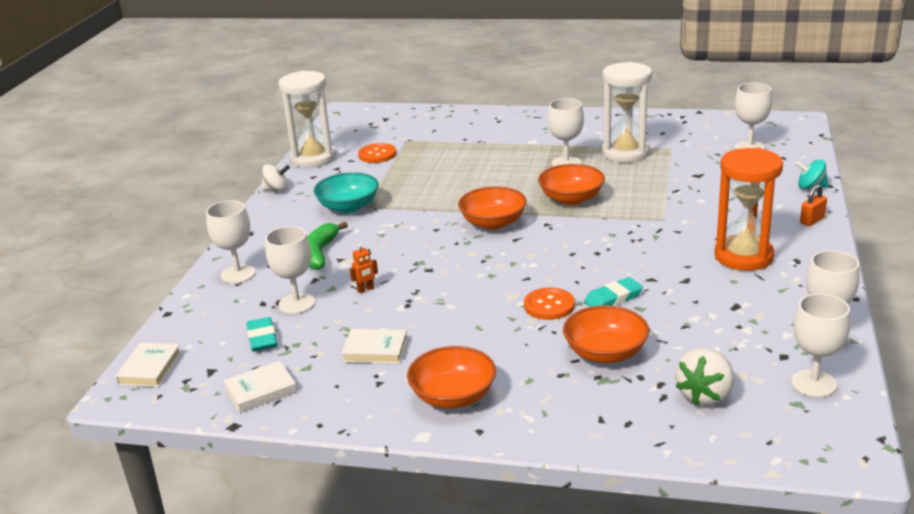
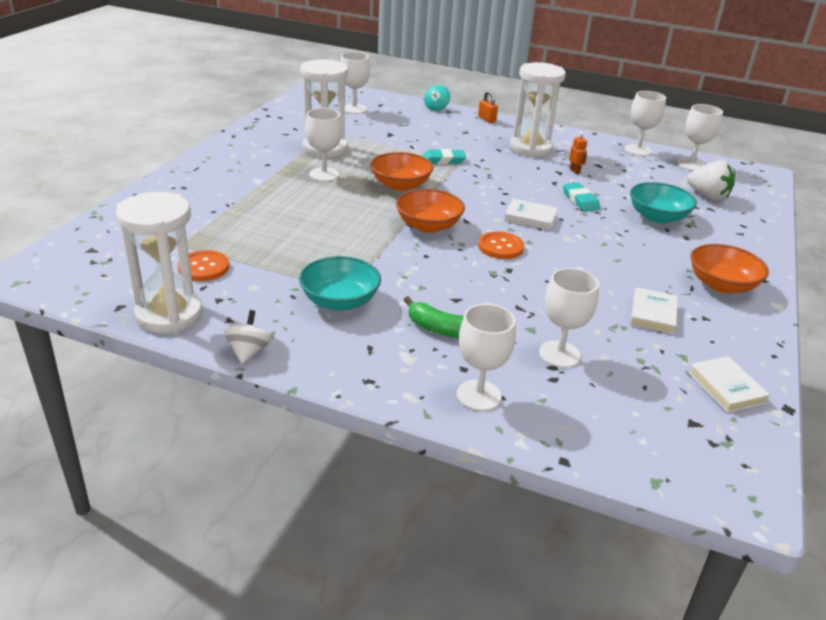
camera: 85 degrees left, 5 degrees up
white book [115,342,182,387] -> white book moved to [504,199,558,230]
turquoise eraser [246,317,277,352] -> turquoise eraser moved to [422,149,466,164]
orange robot [350,244,378,293] -> orange robot moved to [569,132,587,174]
orange button [524,288,575,320] -> orange button moved to [478,231,524,259]
orange bowl [563,305,649,363] -> turquoise bowl [630,182,697,223]
orange hourglass [714,148,783,271] -> white hourglass [510,62,566,157]

